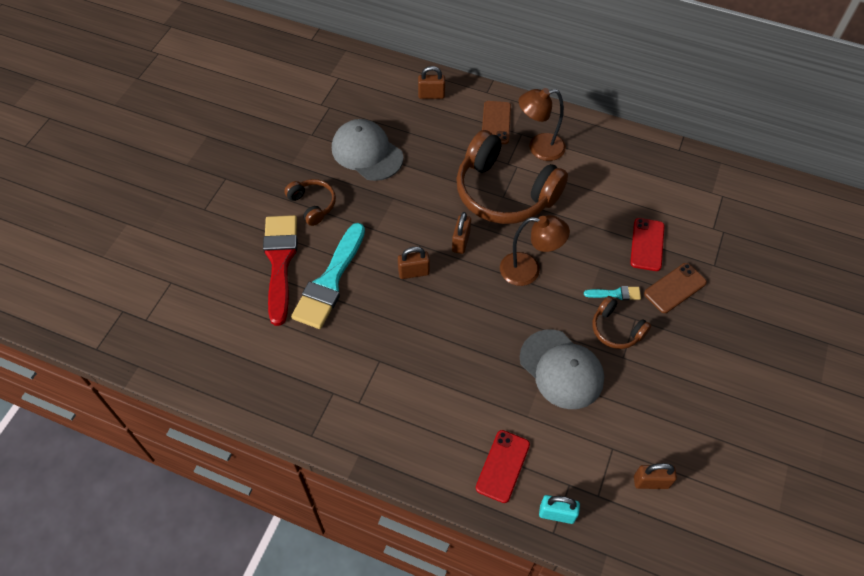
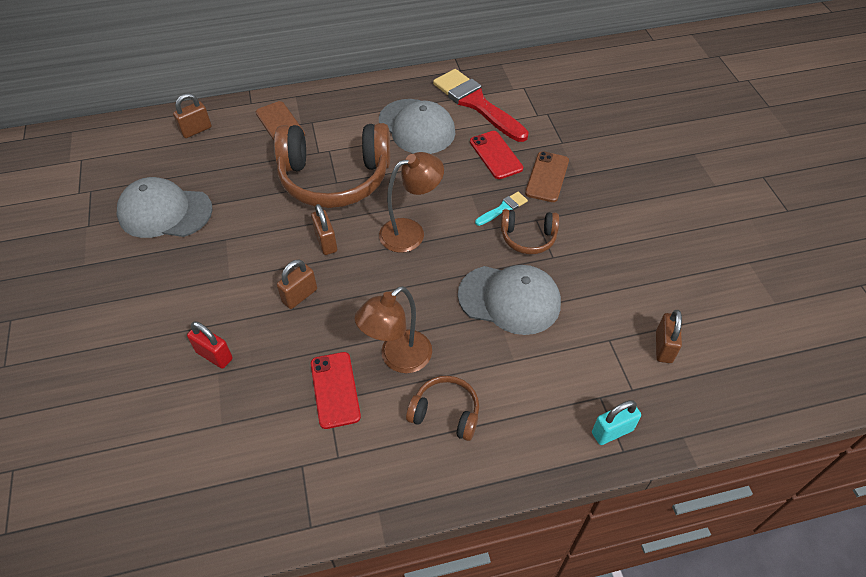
camera: 35 degrees left, 5 degrees down
red brush [263,215,298,326] -> red brush moved to [433,69,529,142]
brown headphones [284,179,336,226] -> brown headphones moved to [406,376,479,441]
turquoise brush [291,223,365,329] -> red padlock [187,321,233,369]
red phone [476,430,530,503] -> red phone moved to [311,352,361,429]
brown lamp [519,88,566,161] -> brown lamp moved to [355,286,432,373]
brown padlock [634,463,677,489] -> brown padlock turned 45 degrees counterclockwise [656,310,682,363]
none -> grey cap [379,99,455,154]

